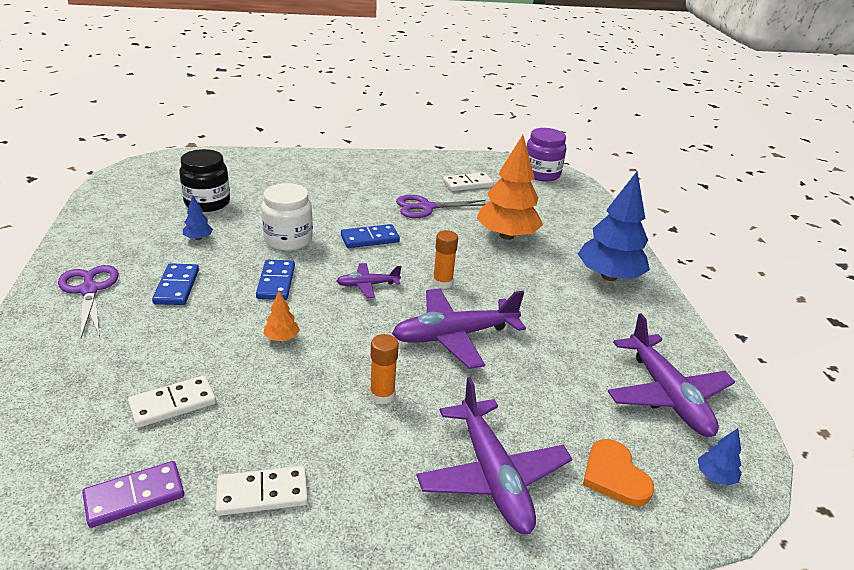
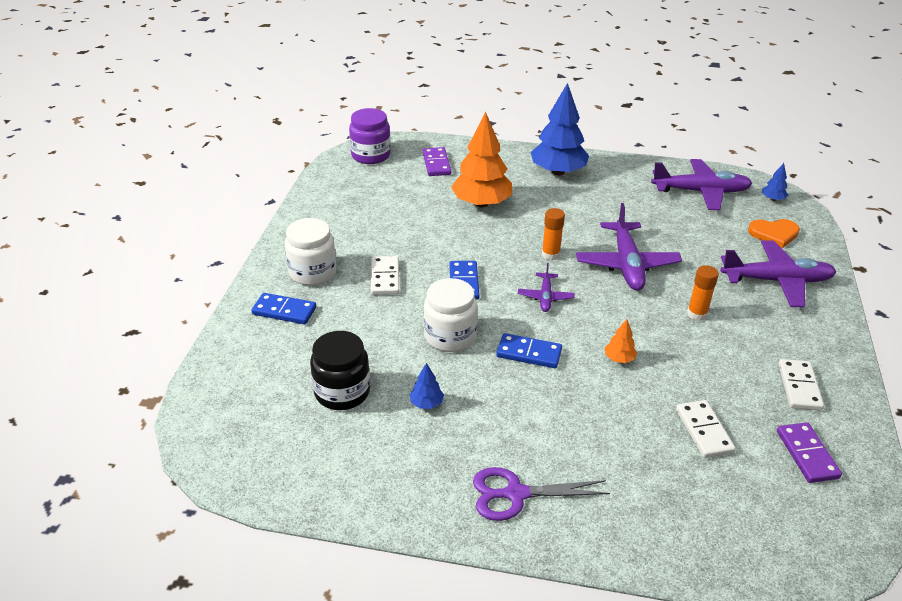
camera: 70 degrees left, 5 degrees up
blue domino [152,263,199,305] -> blue domino moved to [251,293,316,324]
purple scissors [396,195,486,218] -> none
white domino [443,172,494,191] -> white domino moved to [371,256,399,295]
none -> white jar [285,218,336,286]
none -> purple domino [423,147,451,176]

